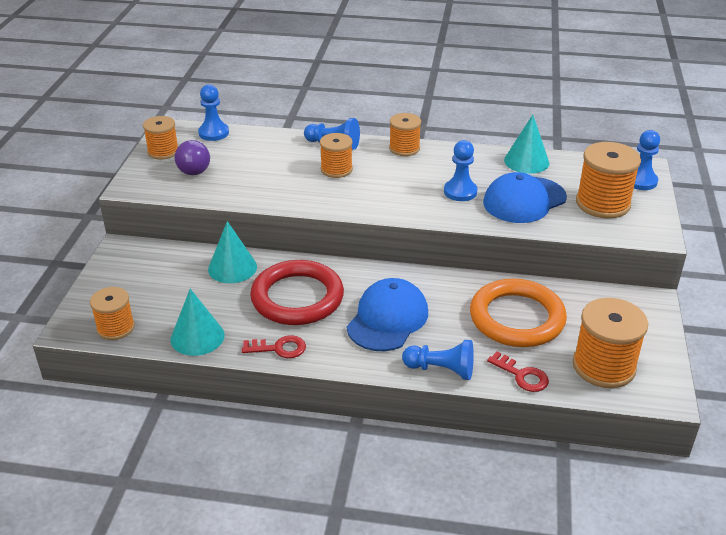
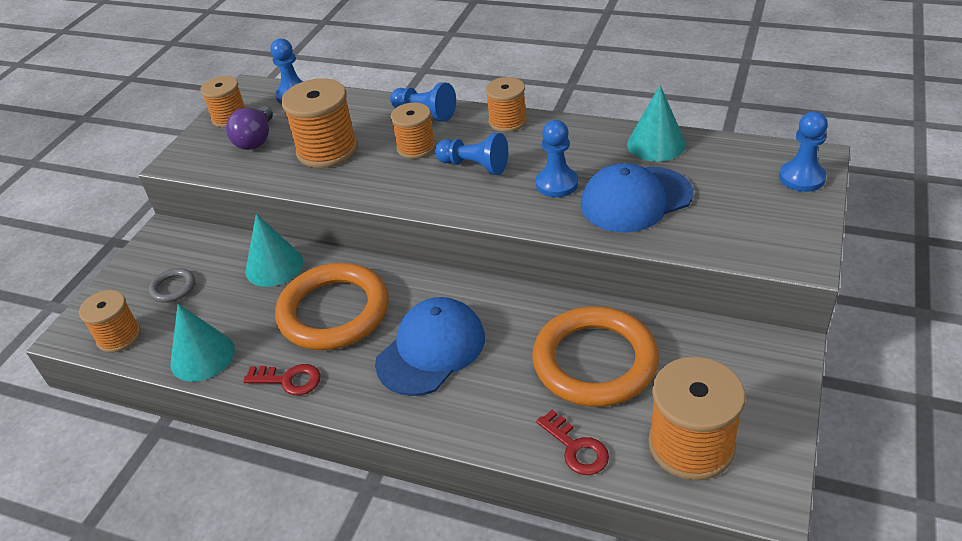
camera: 15 degrees right, 5 degrees up
red ring [250,260,344,325] -> orange ring [275,263,389,350]
blue pawn [402,340,474,380] -> blue pawn moved to [435,133,508,175]
orange spool [576,142,641,218] -> orange spool moved to [281,79,358,168]
none -> grey ring [149,268,195,303]

